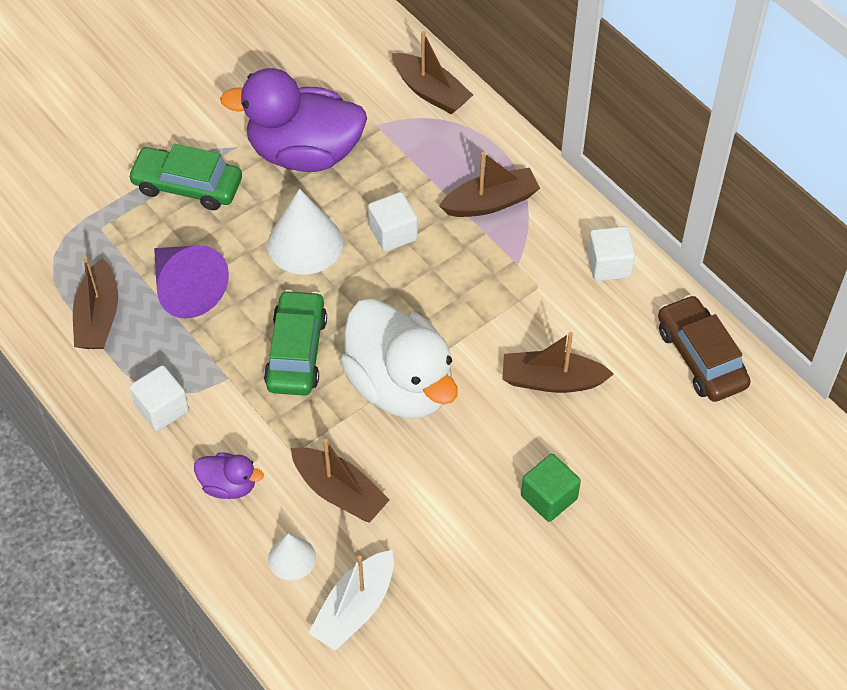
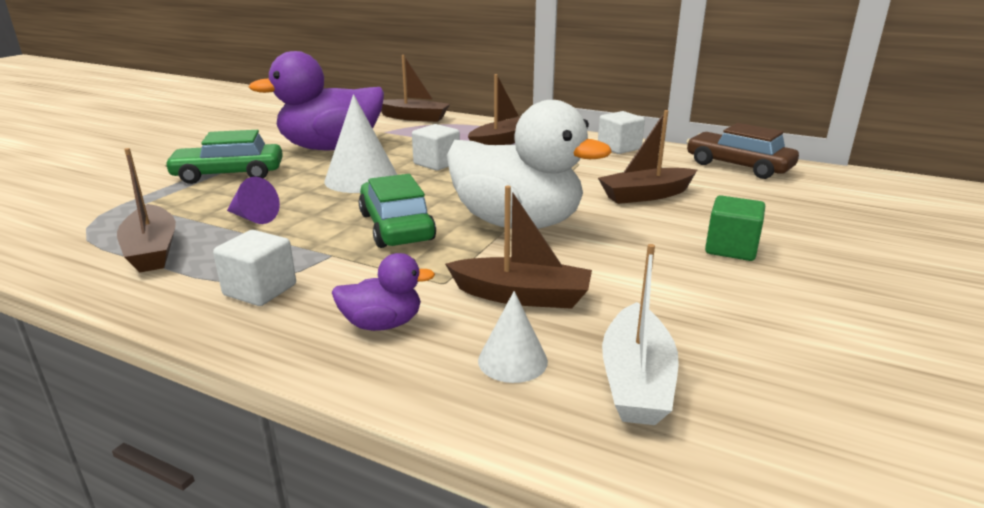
camera: 25 degrees left, 30 degrees down
purple cone [154,245,229,319] -> purple cone [227,177,280,224], size x0.56

